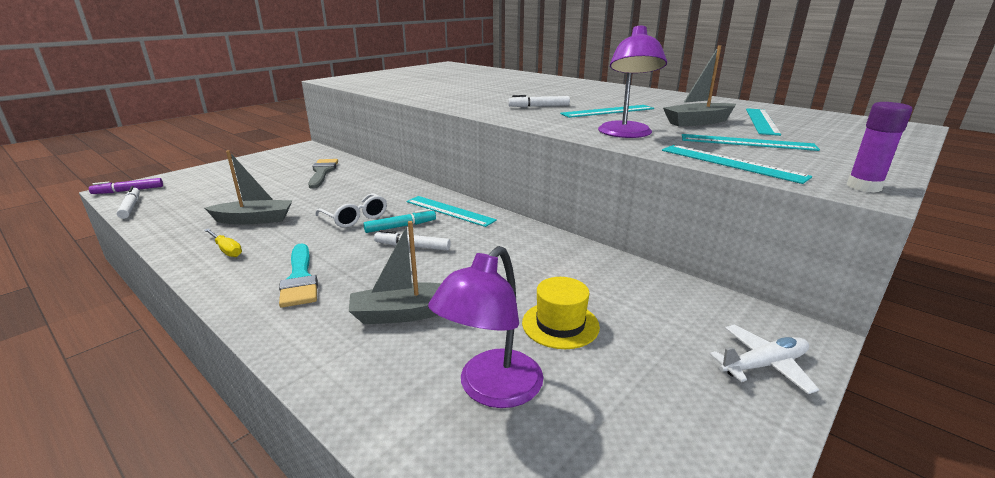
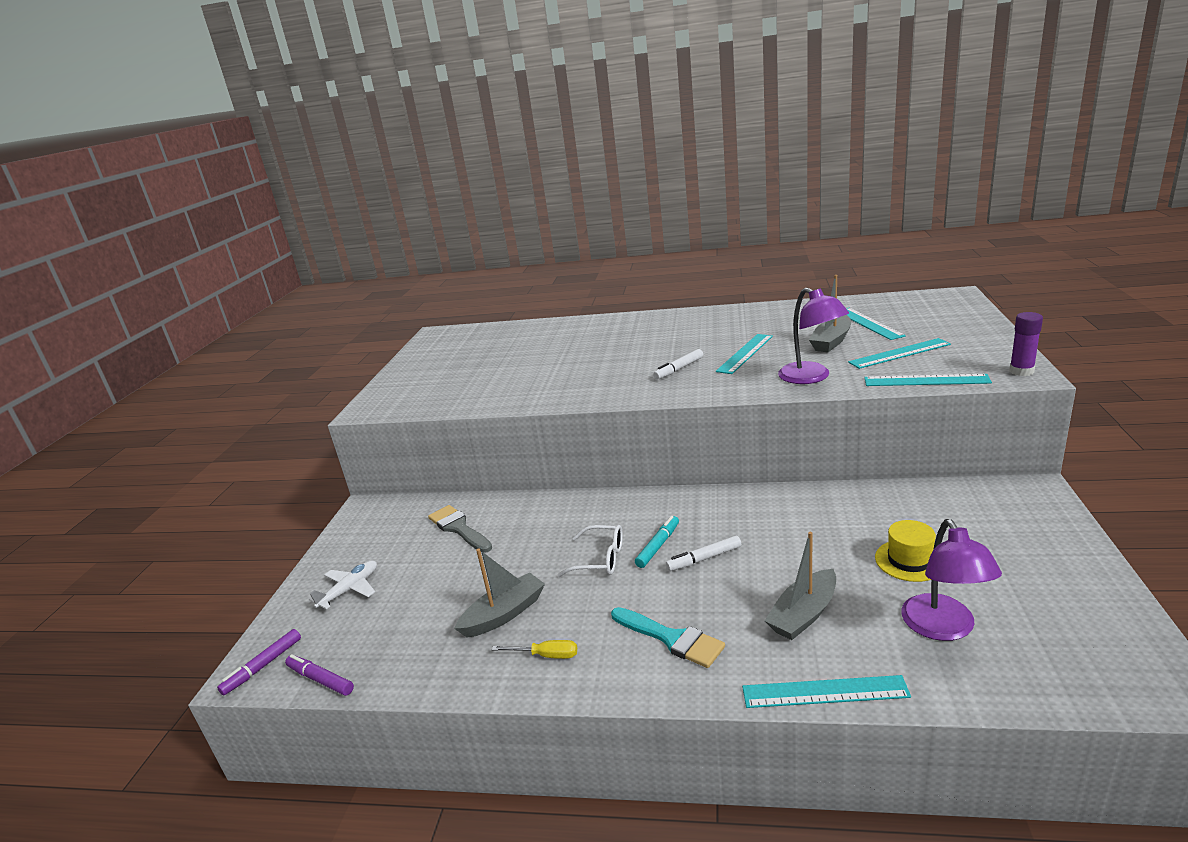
camera: 30 degrees left, 0 degrees up
white marker [117,186,140,219] -> purple marker [285,654,354,696]
turquoise ruler [406,196,497,227] -> turquoise ruler moved to [742,675,911,708]
white plane [710,325,819,394] -> white plane moved to [309,561,377,609]

